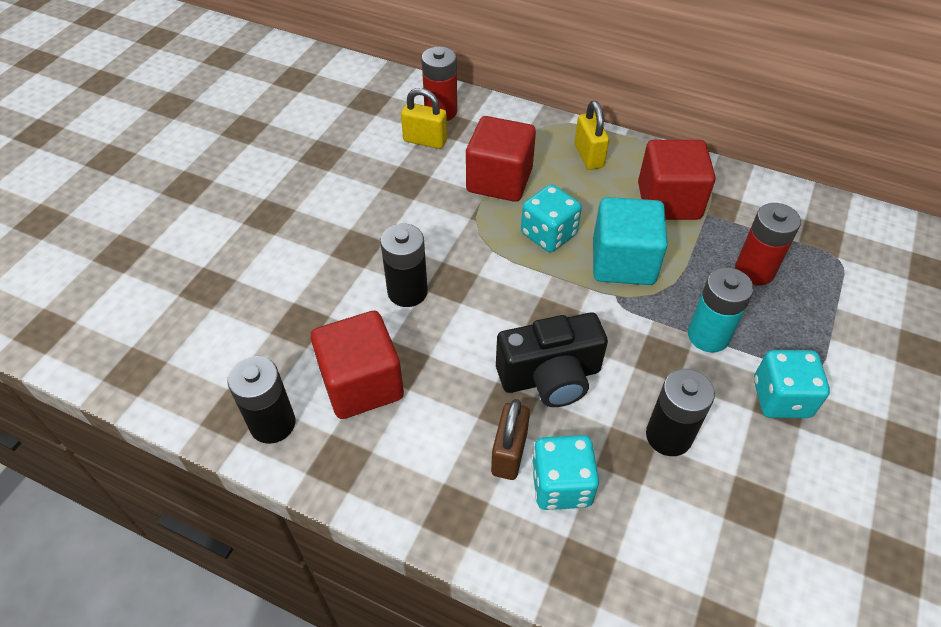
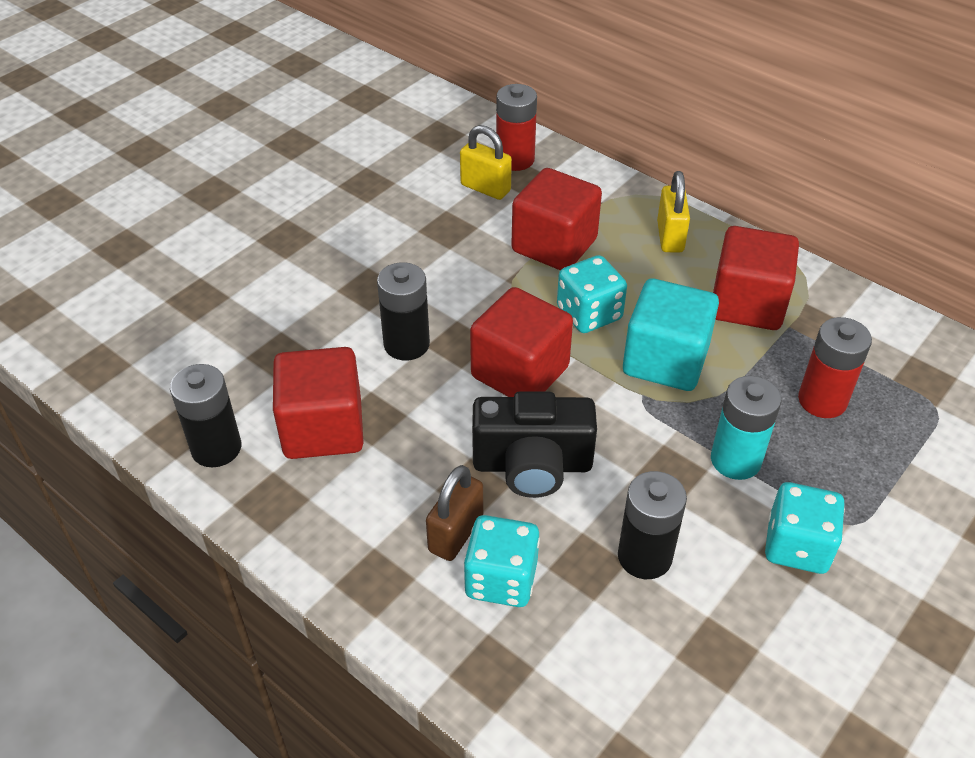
camera: 15 degrees right, 5 degrees down
none -> red cube [470,287,573,397]

